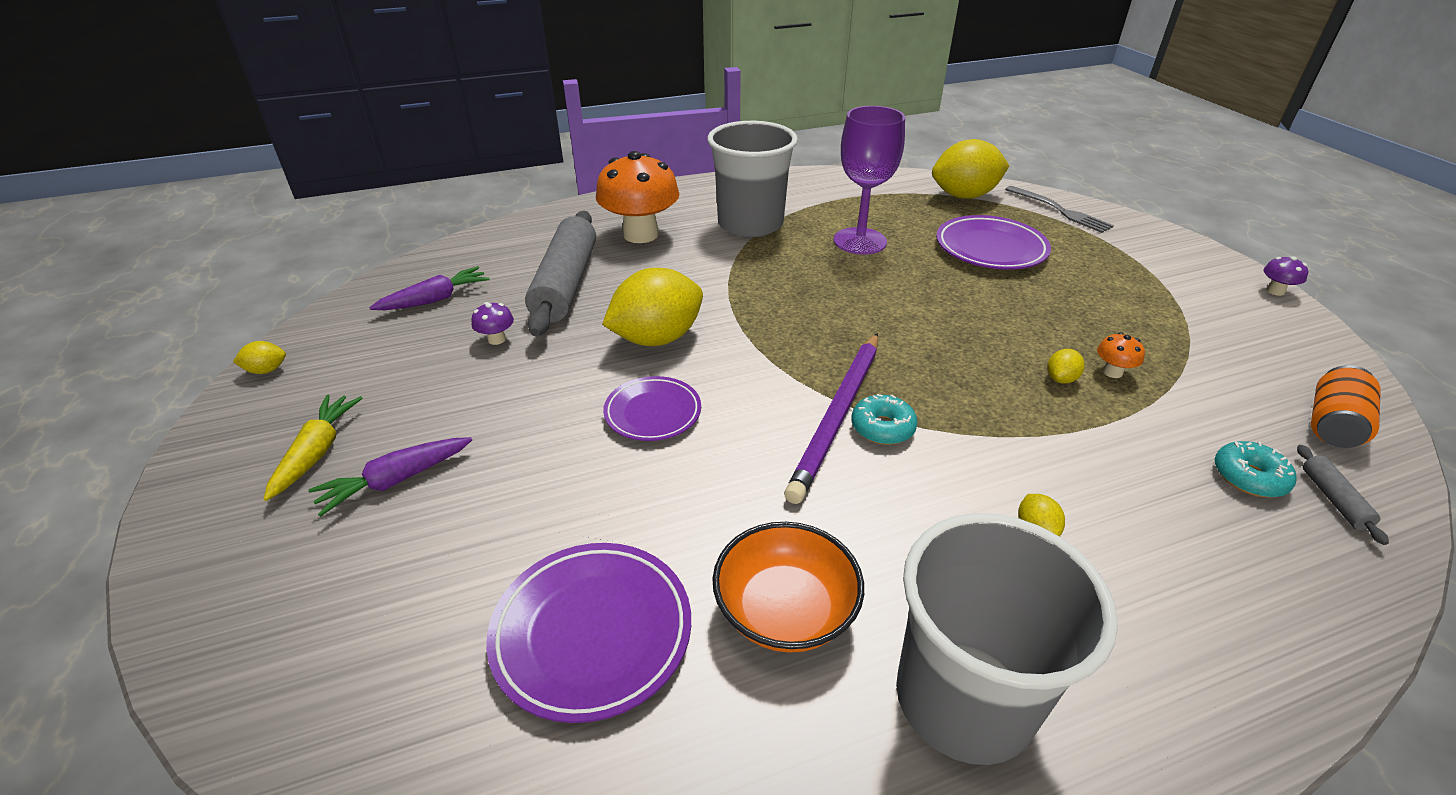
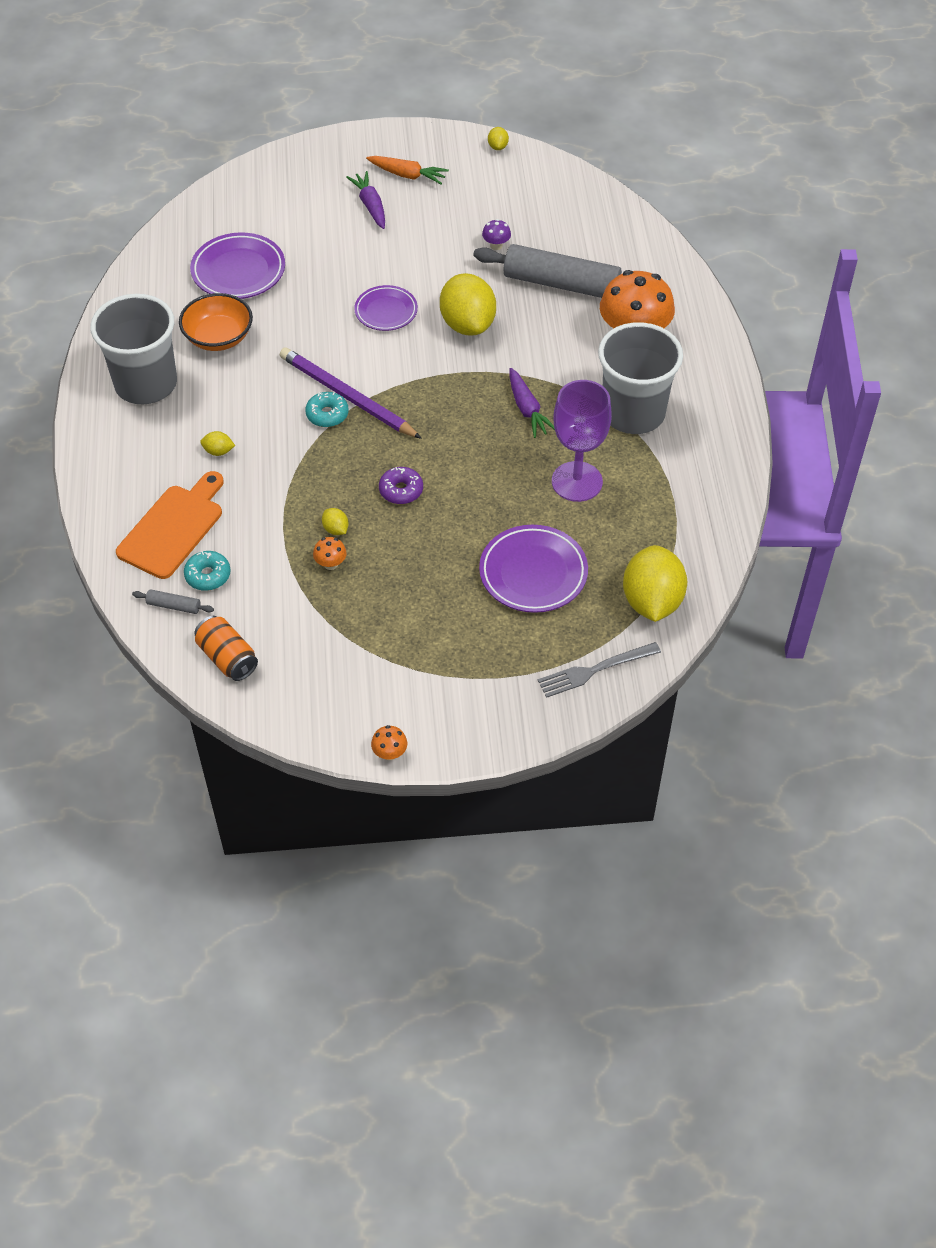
camera: 105 degrees right, 15 degrees up
yellow carrot [264,395,362,501] -> orange carrot [366,156,449,184]
purple carrot [369,266,489,310] -> purple carrot moved to [510,368,555,438]
purple mushroom [1263,256,1309,296] -> orange mushroom [371,725,407,760]
none -> orange cutting board [116,471,224,579]
none -> purple donut [379,467,423,504]

